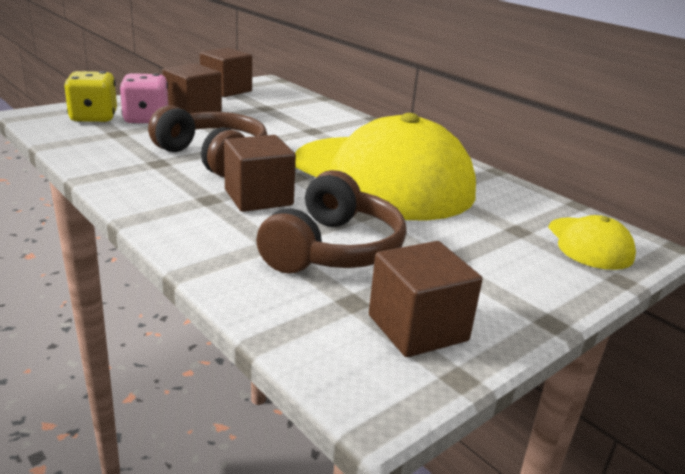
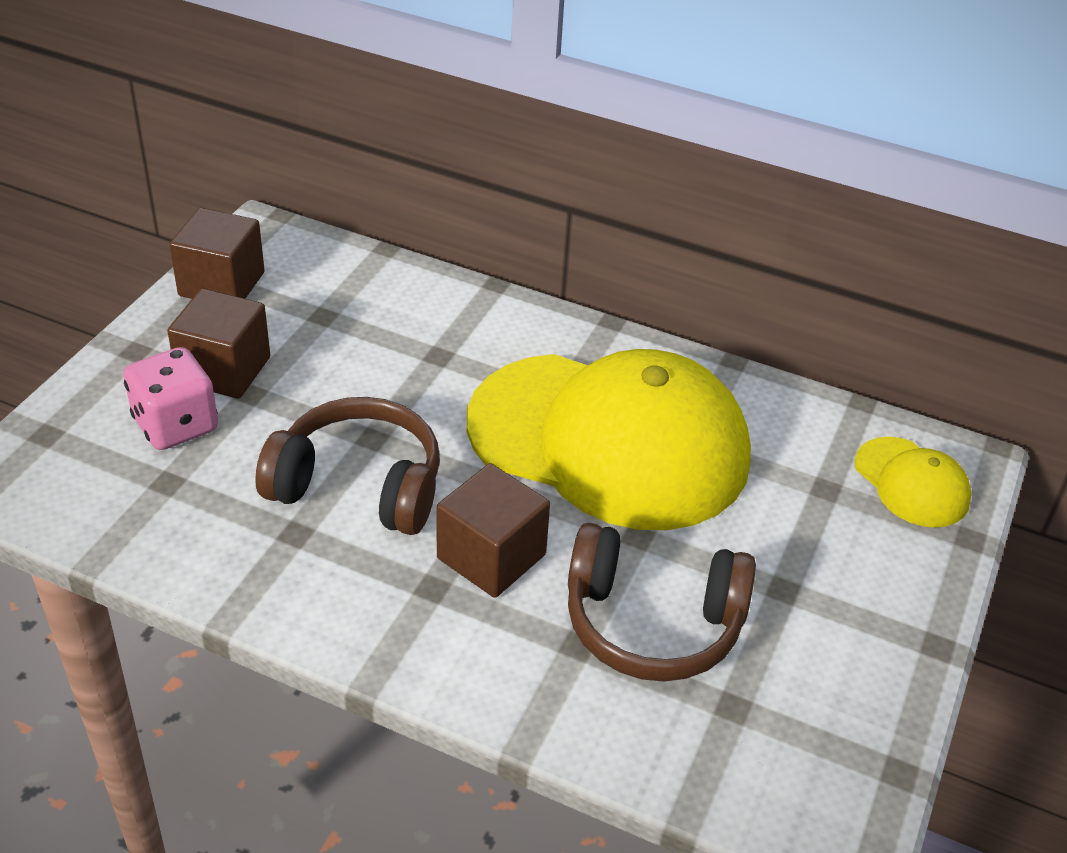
camera: 25 degrees left, 15 degrees up
yellow dice [64,71,117,122] -> none
brown headphones [256,170,407,274] -> brown headphones turned 105 degrees clockwise [568,523,756,682]
brown cube [369,241,483,357] -> none

